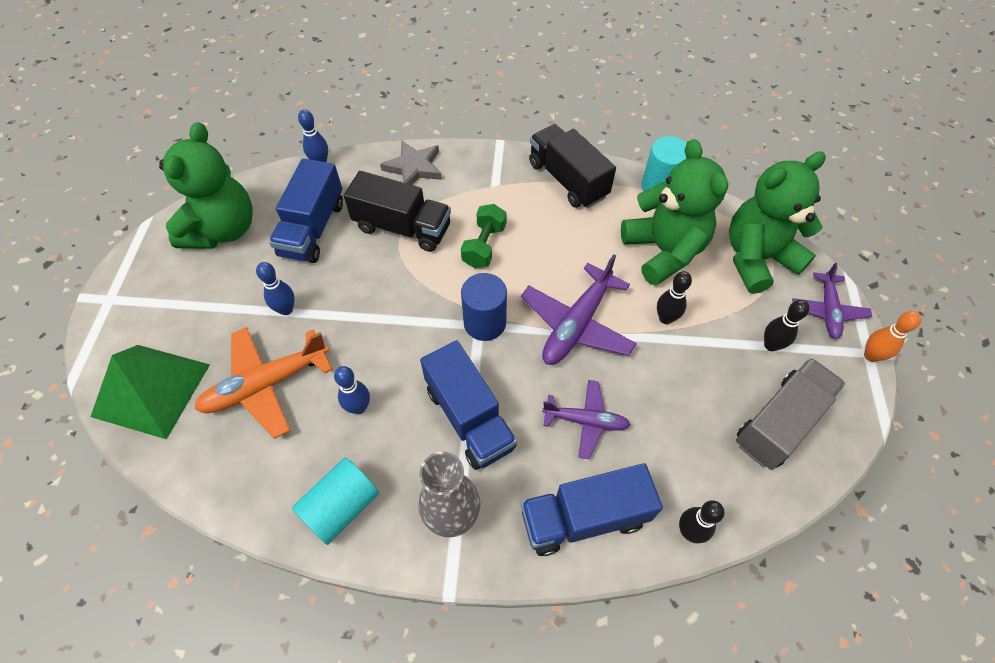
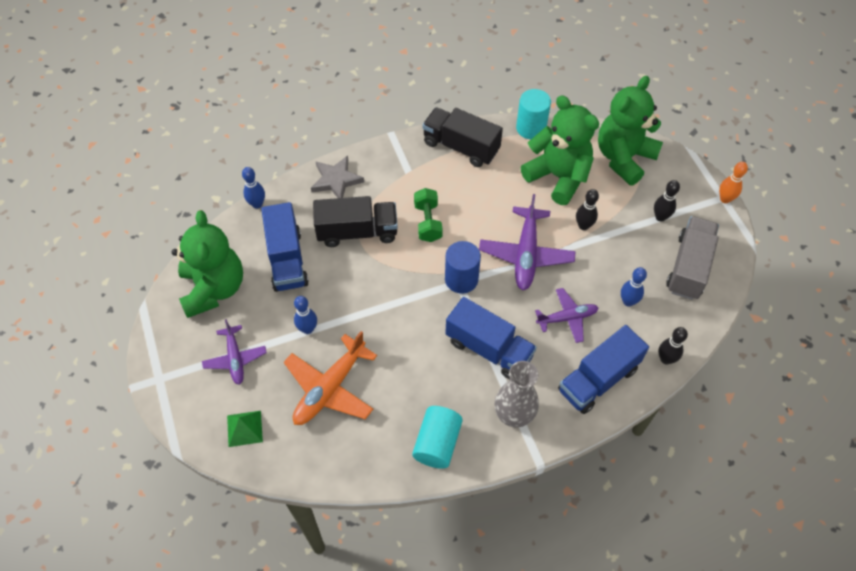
camera: 25 degrees left, 0 degrees up
green pyramid [91,345,210,439] -> green pyramid [227,411,263,447], size x0.49
blue bowling pin [334,366,370,414] -> blue bowling pin moved to [621,267,647,306]
purple plane [792,263,872,339] -> purple plane moved to [202,319,267,384]

